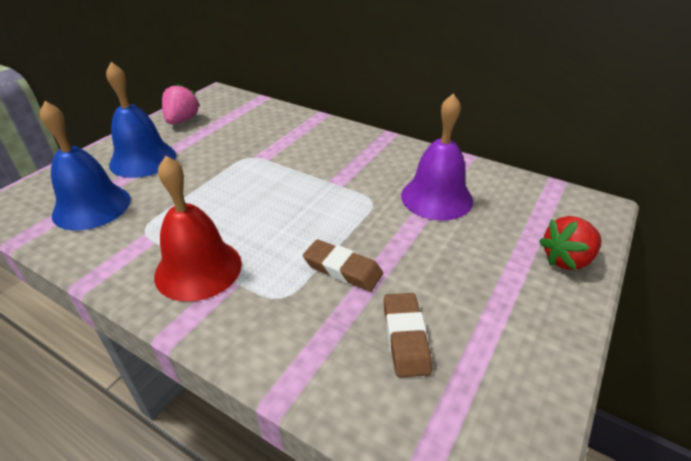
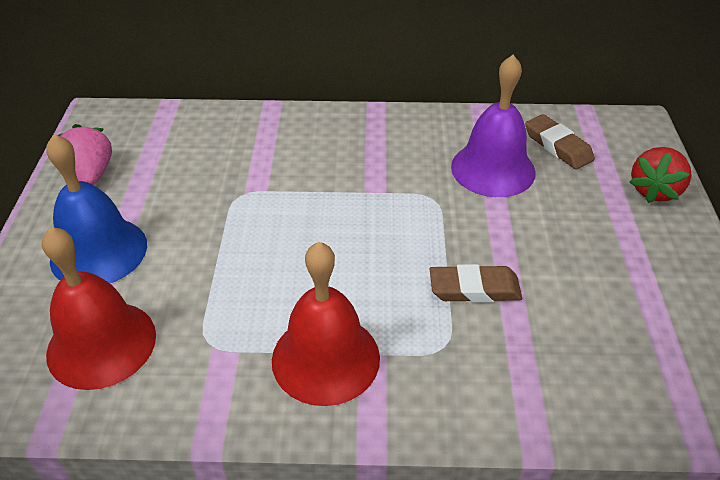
camera: 30 degrees left, 5 degrees up
blue bell [40,101,131,231] -> red bell [42,227,156,390]
brown eraser [384,293,432,378] -> brown eraser moved to [525,114,595,169]

